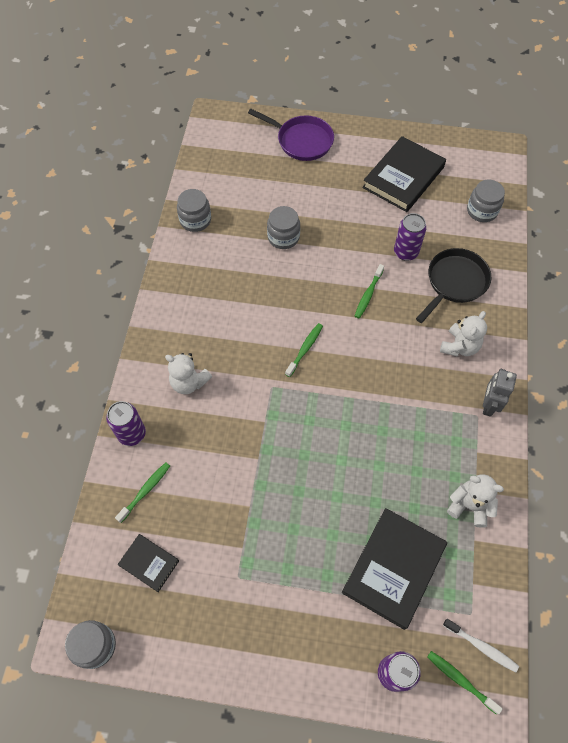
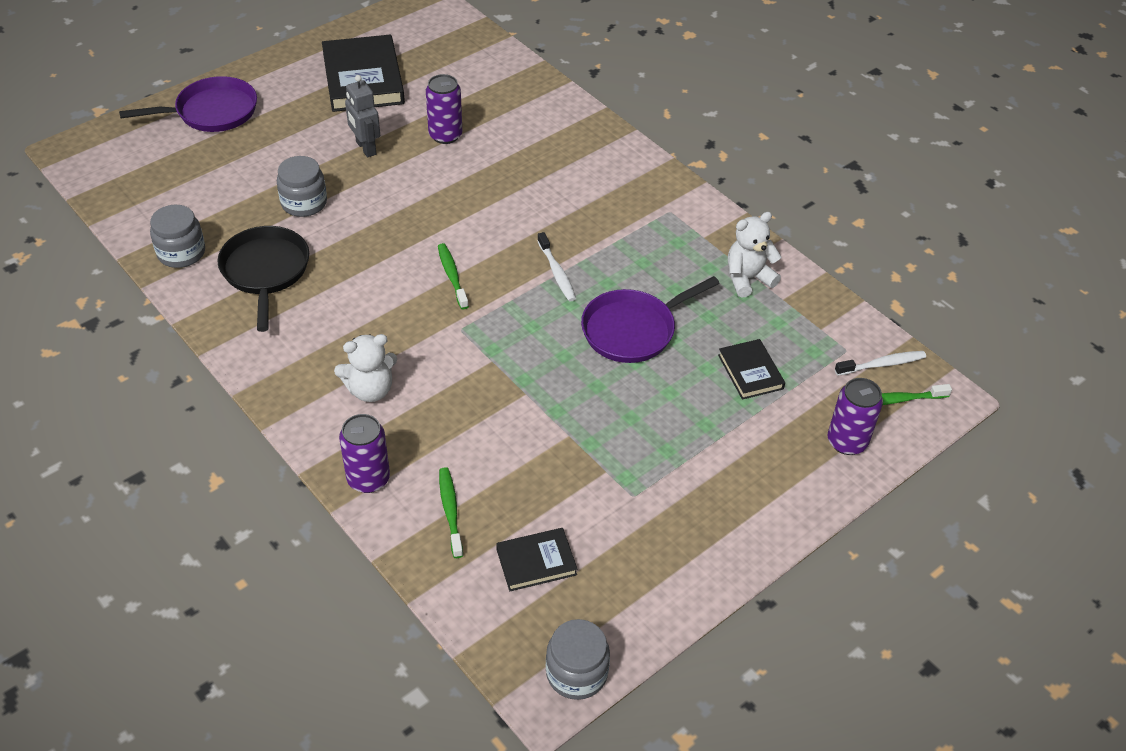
camera: 50 degrees left, 15 degrees down
black book [342,508,447,630] -> black book [718,339,785,400], size x0.52
green toothbrush [355,264,384,318] -> none
black pan [416,248,491,323] -> black pan moved to [217,226,309,332]
white teddy bear [440,311,487,357] -> none
grey jar [467,180,505,222] -> none
grey robot [483,369,517,417] -> grey robot moved to [345,75,380,157]
none -> white toothbrush [537,232,576,301]
none -> purple pan [581,276,719,363]

